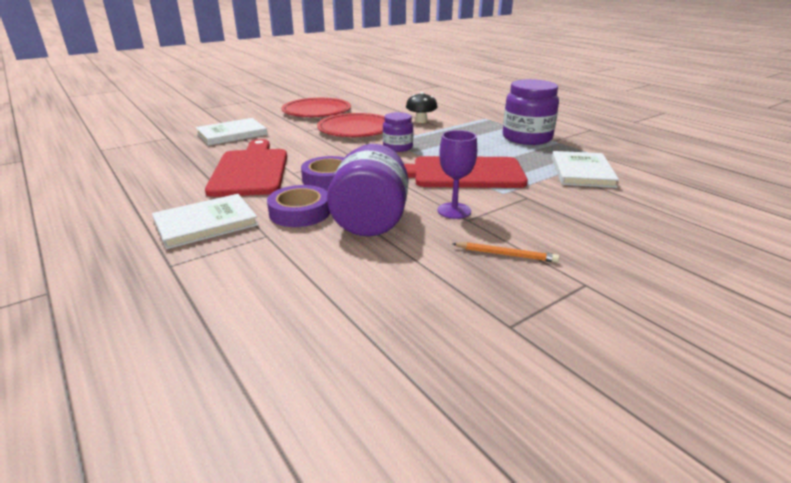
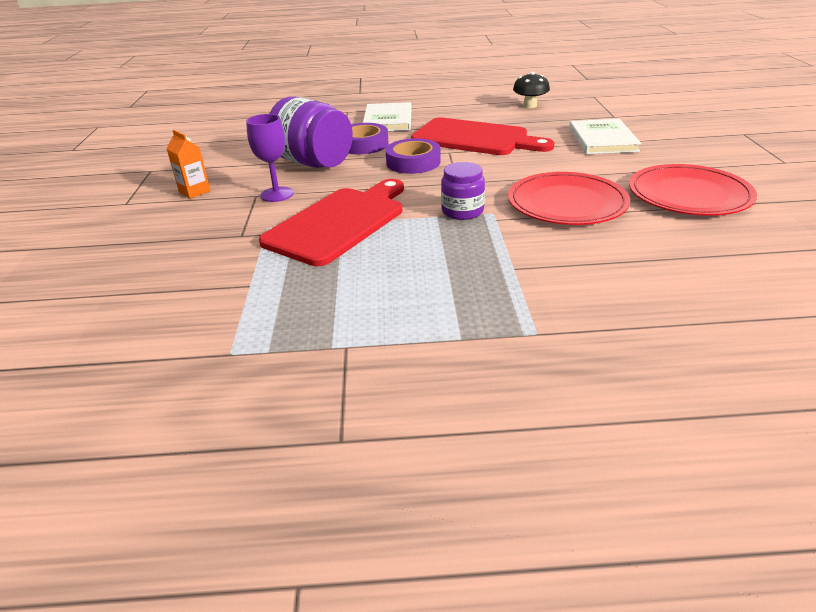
camera: 125 degrees right, 5 degrees up
black mushroom [406,92,438,123] -> black mushroom moved to [513,72,550,108]
orange pencil [452,242,559,263] -> orange carton [167,130,210,199]
purple jar [503,79,559,145] -> none
white book [552,151,619,188] -> none

